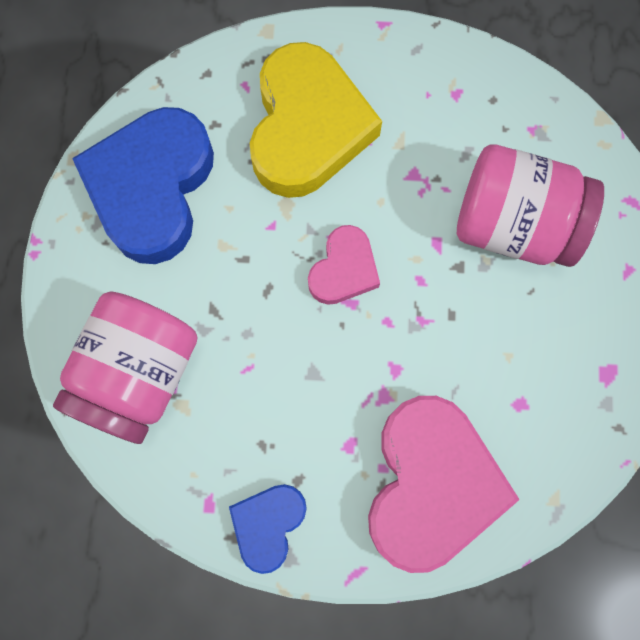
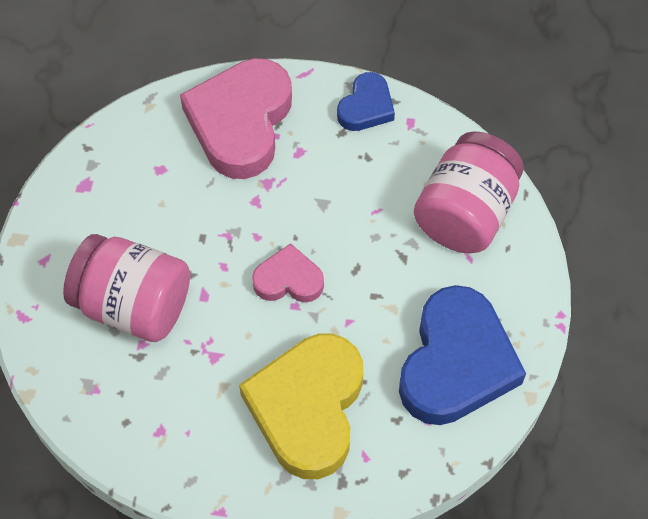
camera: 175 degrees left, 15 degrees down
pink heart [308,225,380,305] -> pink heart turned 60 degrees clockwise [252,243,324,302]

